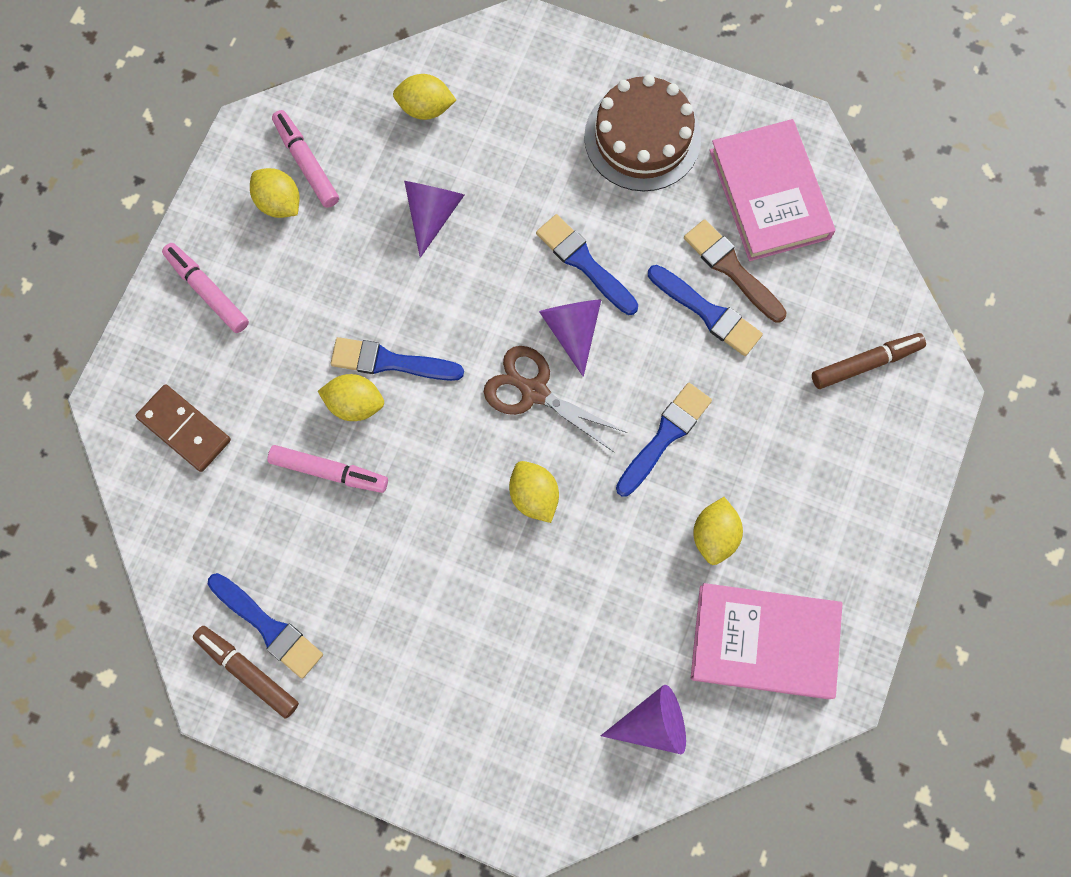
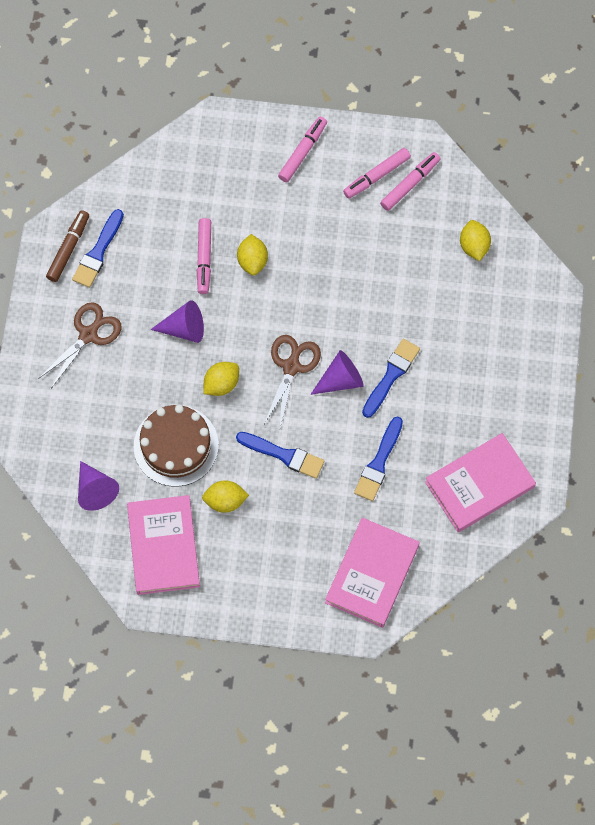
camera: 75 degrees right, 5 degrees down
brown domino [136,385,231,472] -> none
yellow lemon [250,168,300,218] -> pink marker [343,148,411,199]
blue brush [331,337,464,381] -> none
purple cone [404,181,464,258] -> purple cone moved to [151,300,204,343]
brown cake [584,75,701,191] -> brown cake moved to [134,405,219,487]
brown brush [684,219,787,323] -> none
brown marker [812,333,926,389] -> pink book [325,517,420,628]
none -> brown scissors [38,302,122,388]

